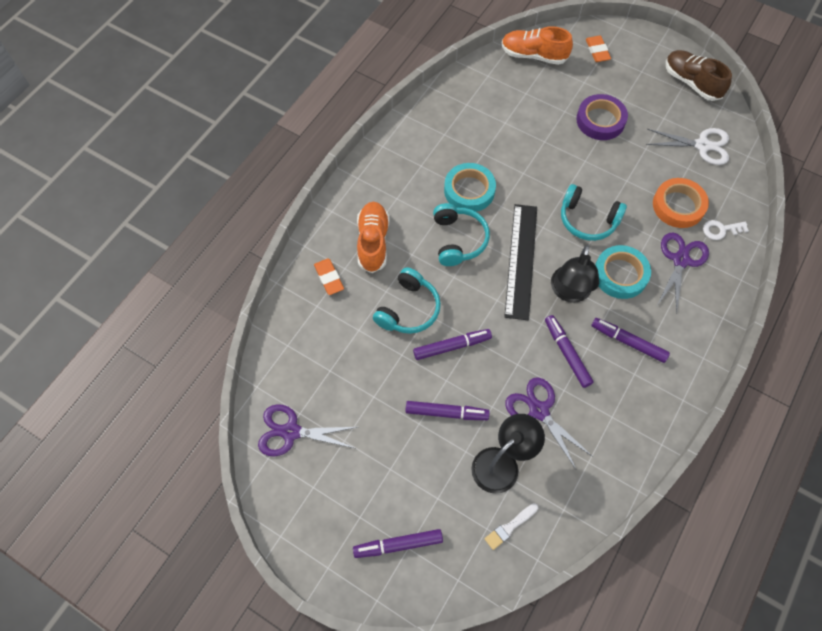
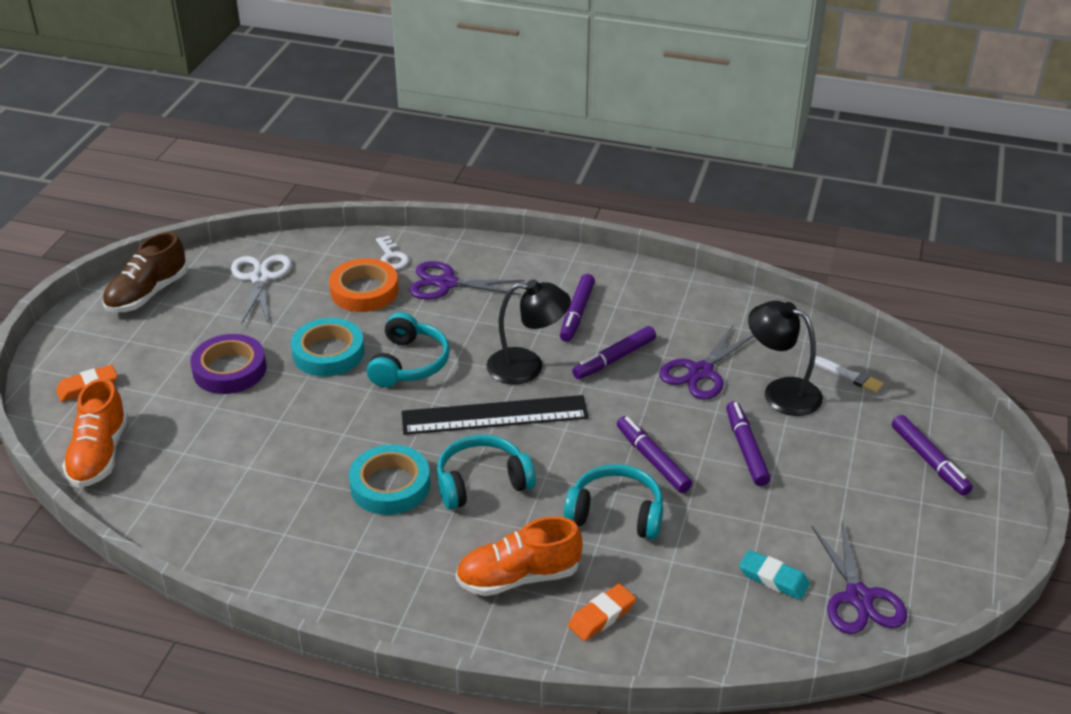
camera: 105 degrees left, 25 degrees down
turquoise tape [595,245,651,299] -> turquoise tape moved to [291,318,364,377]
none -> turquoise eraser [739,550,810,600]

